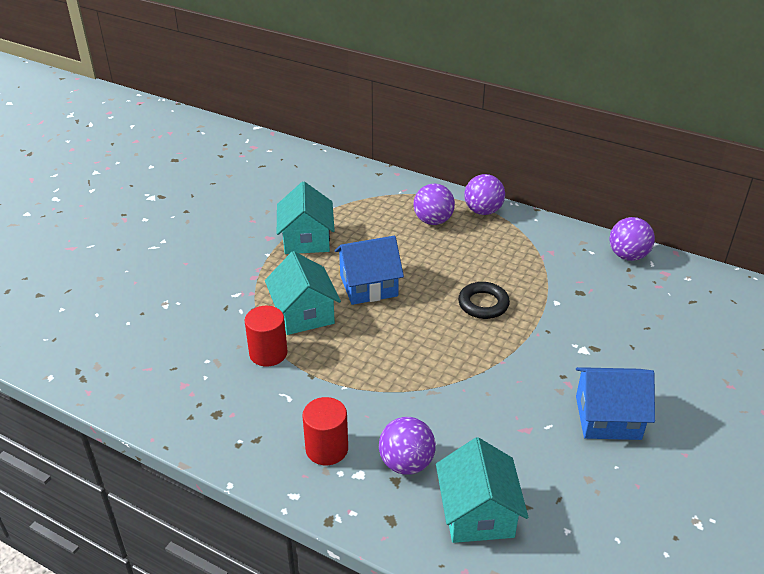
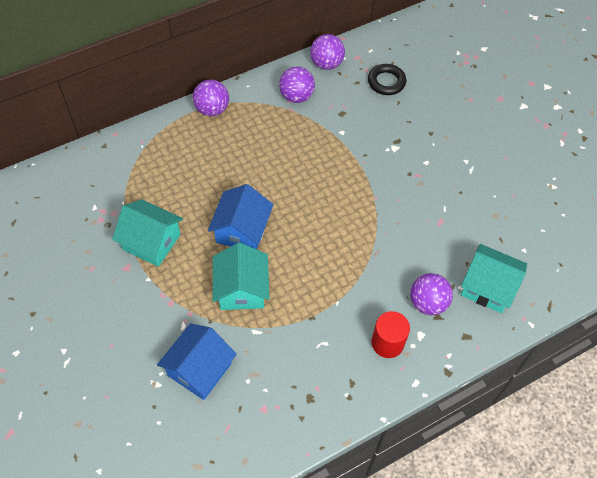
camera: 60 degrees left, 20 degrees up
red cylinder [245,306,288,366] -> none
turquoise house [265,251,341,335] -> turquoise house turned 75 degrees clockwise [213,243,270,310]
purple ball [413,184,455,225] -> purple ball moved to [279,66,315,103]
black ring [458,282,510,319] -> black ring moved to [368,64,406,95]
blue house [576,367,655,440] -> blue house moved to [157,324,237,400]

